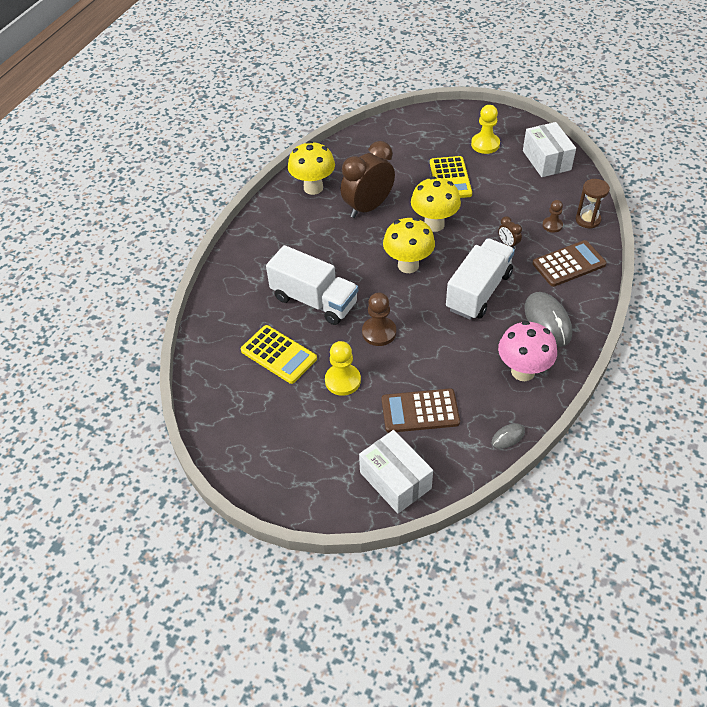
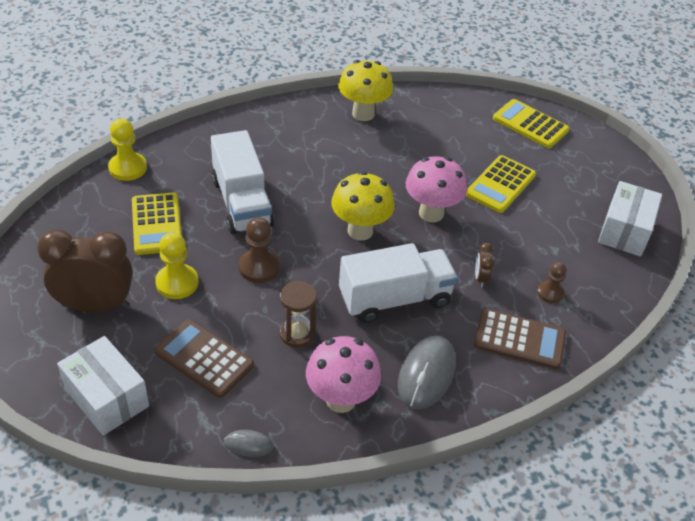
camera: 35 degrees right, 5 degrees down
brown clock [341,141,395,218] -> brown clock moved to [37,230,133,312]
white box [359,430,433,513] -> white box turned 45 degrees counterclockwise [57,336,149,436]
yellow mushroom [411,176,461,232] -> pink mushroom [406,156,467,222]
yellow pawn [471,105,500,154] -> yellow pawn moved to [108,118,147,181]
brown hourglass [576,179,610,229] -> brown hourglass moved to [280,281,317,348]
none -> yellow calculator [493,99,569,148]

